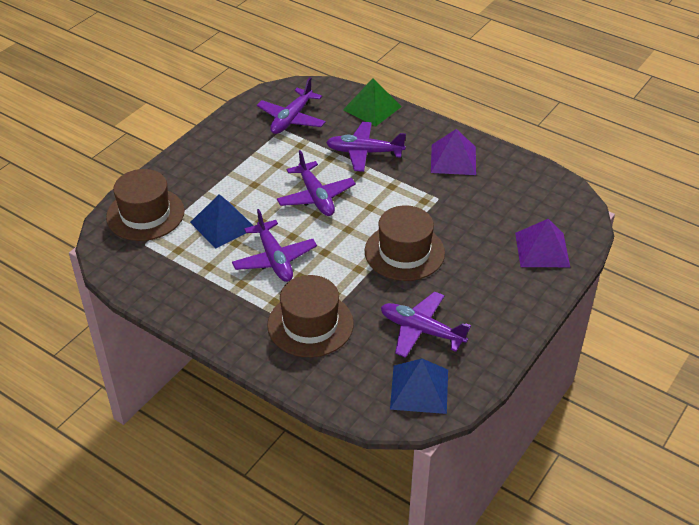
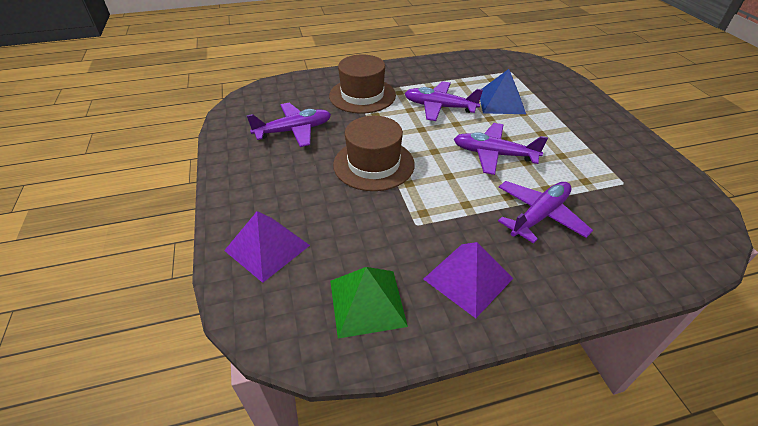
camera: 130 degrees right, 0 degrees up
brown hat [106,169,184,241] -> none
purple plane [257,78,326,134] -> none
green pyramid [343,78,402,126] -> green pyramid moved to [330,267,408,339]
blue pyramid [390,359,448,414] -> none

